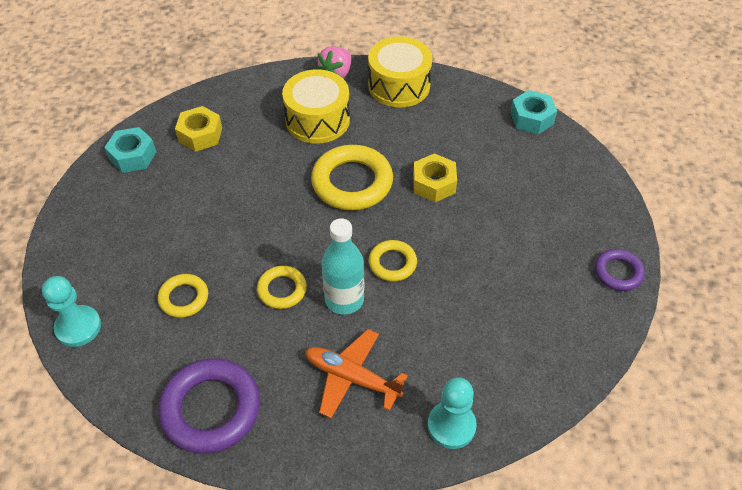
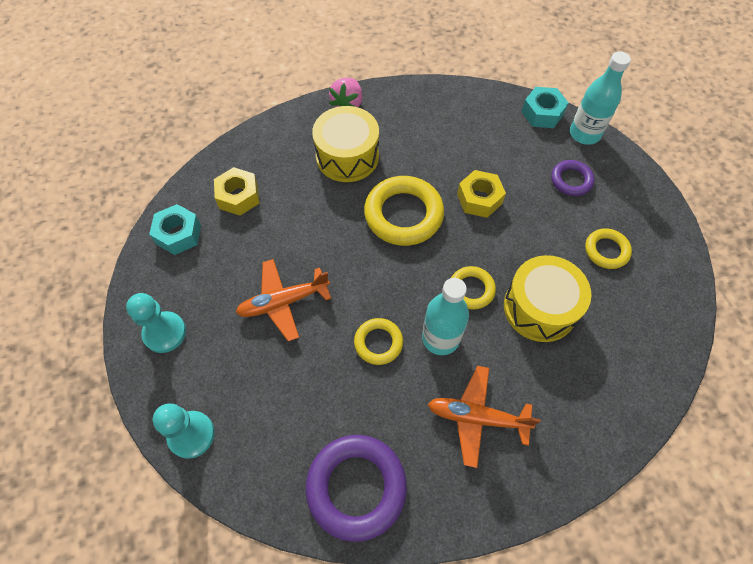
camera: 15 degrees left, 10 degrees up
yellow ring [158,274,208,318] -> yellow ring moved to [585,228,632,269]
yellow drum [368,36,432,108] -> yellow drum moved to [504,255,591,342]
turquoise pawn [428,377,477,449] -> turquoise pawn moved to [126,293,186,353]
purple ring [595,249,645,291] -> purple ring moved to [551,160,595,196]
none -> orange plane [236,259,331,341]
none -> turquoise bottle [570,51,631,145]

